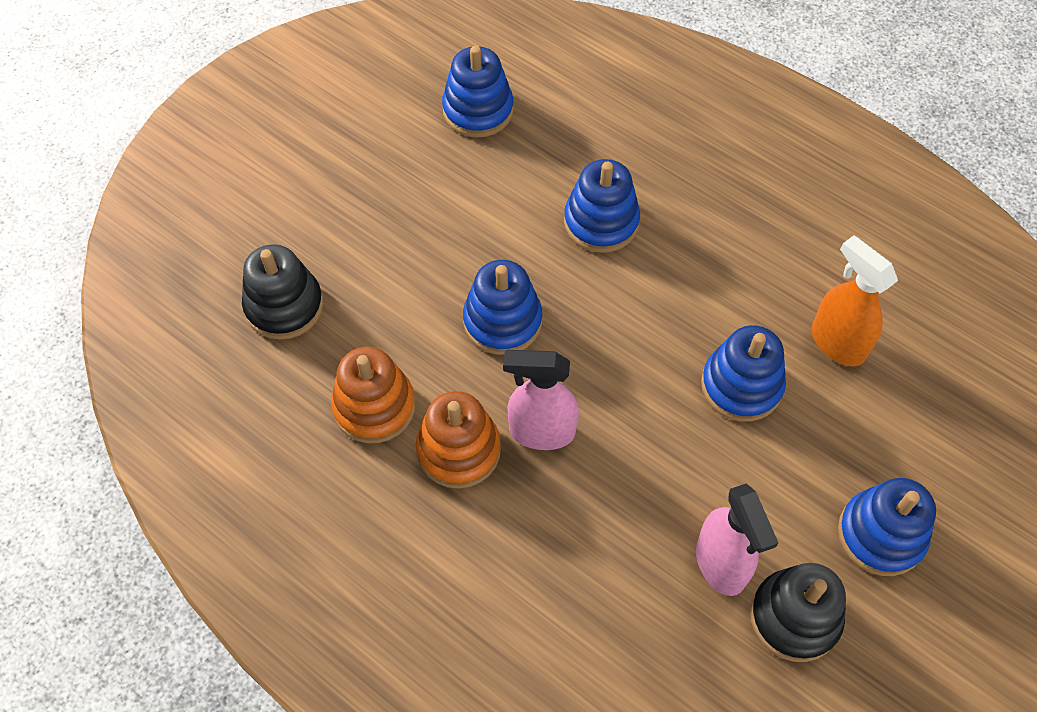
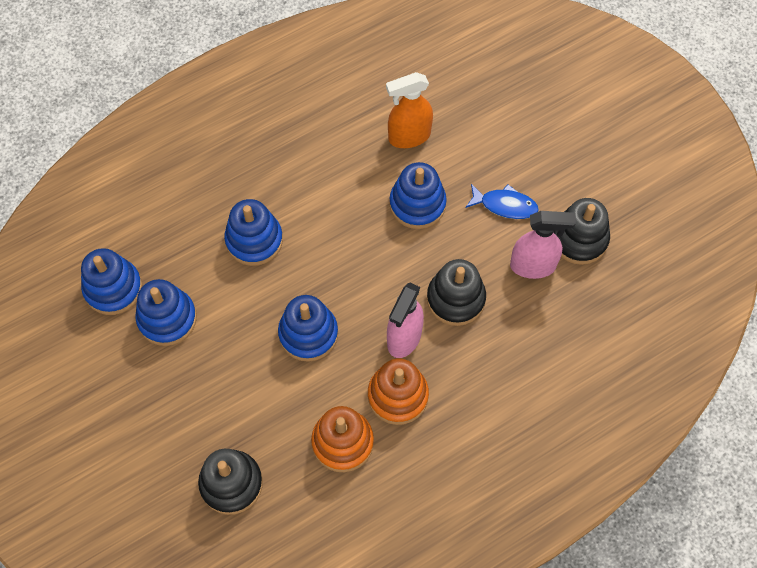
camera: 70 degrees left, 5 degrees up
blue stacking toy [838,478,936,576] -> blue stacking toy moved to [135,279,197,346]
none -> black stacking toy [427,259,486,326]
none -> blue fish [465,184,539,219]

